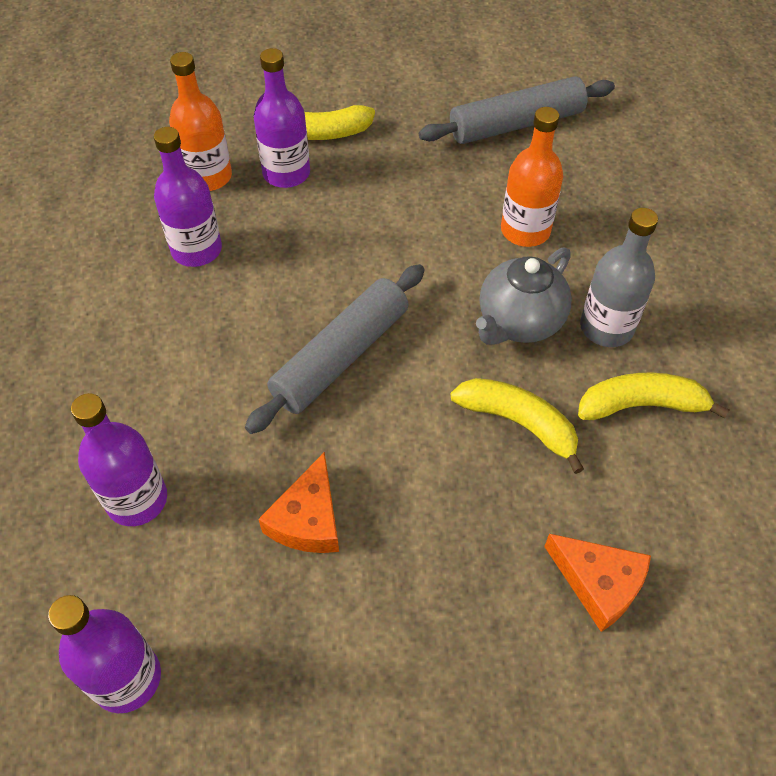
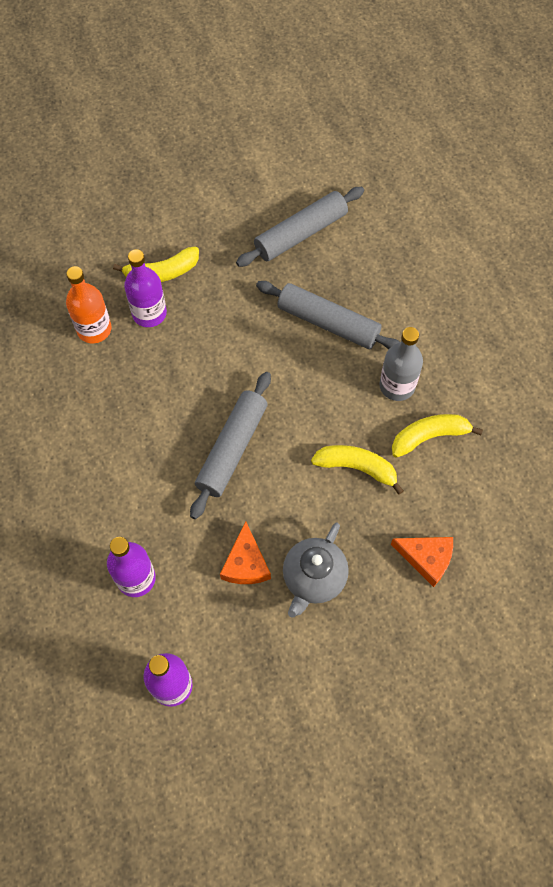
camera: 15 degrees left, 10 degrees up
purple bottle [154,127,222,267] -> none
grey teapot [476,248,572,345] -> grey teapot moved to [283,522,349,617]
orange bottle [501,107,563,247] -> grey rolling pin [256,281,400,349]

